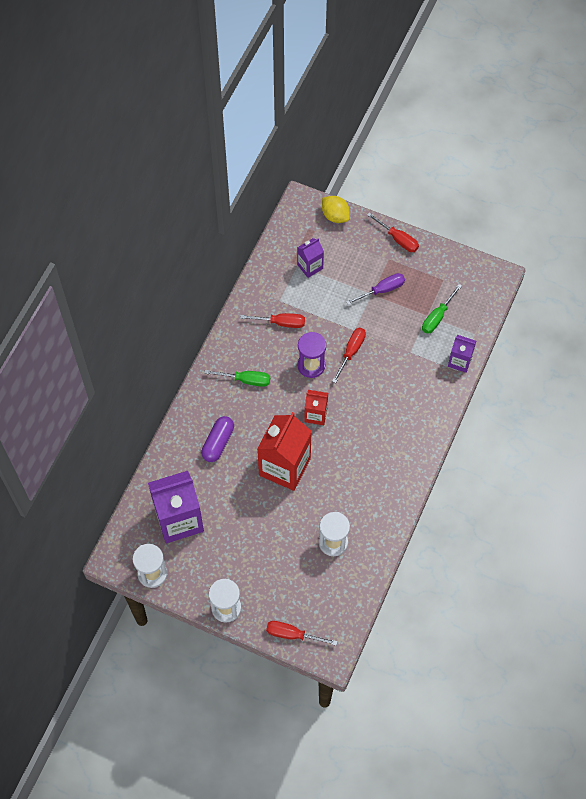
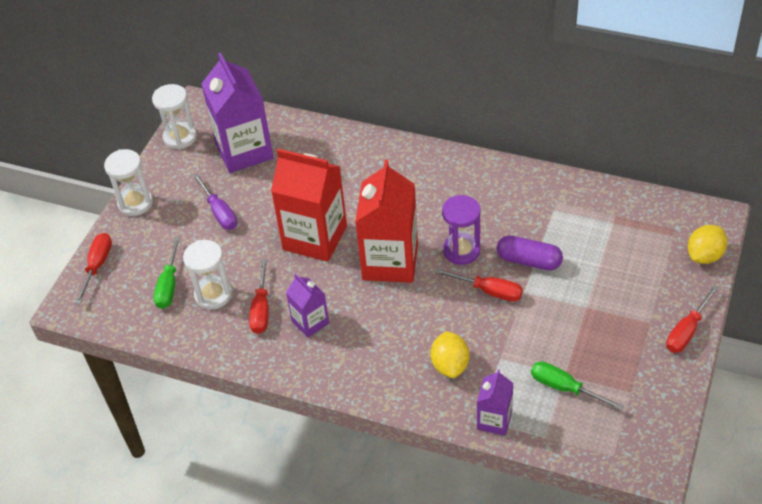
camera: 90 degrees right, 15 degrees down
purple capsule [201,416,234,462] -> purple capsule moved to [497,235,563,271]
green screwdriver [204,370,270,387] -> green screwdriver moved to [154,237,180,309]
red screwdriver [240,313,305,328] -> red screwdriver moved to [249,259,269,334]
purple carton [297,238,324,278] -> purple carton moved to [286,274,329,338]
red carton [304,390,328,425] -> red carton [355,160,418,283], size x1.93
purple screwdriver [346,273,405,305] -> purple screwdriver moved to [193,173,237,230]
none -> yellow lemon [431,331,469,378]

